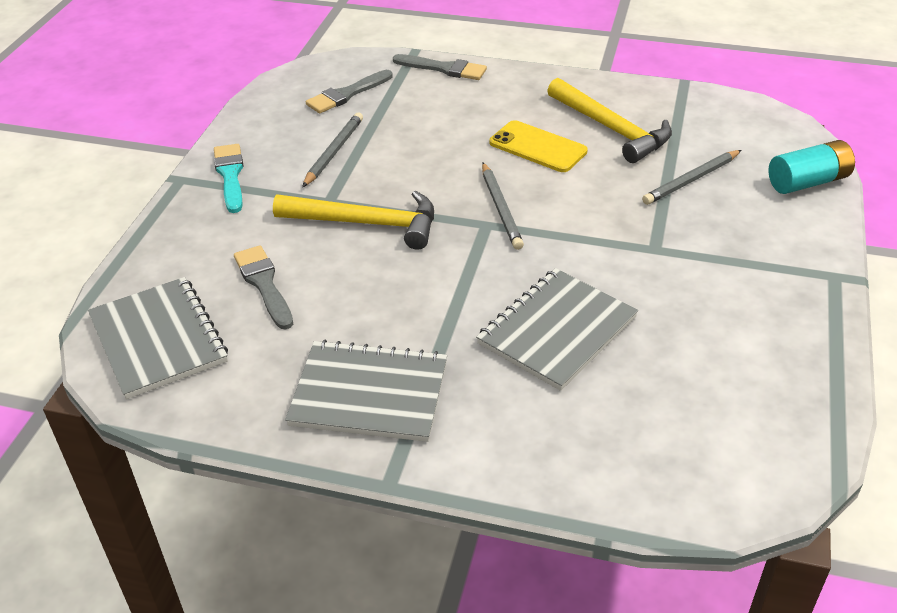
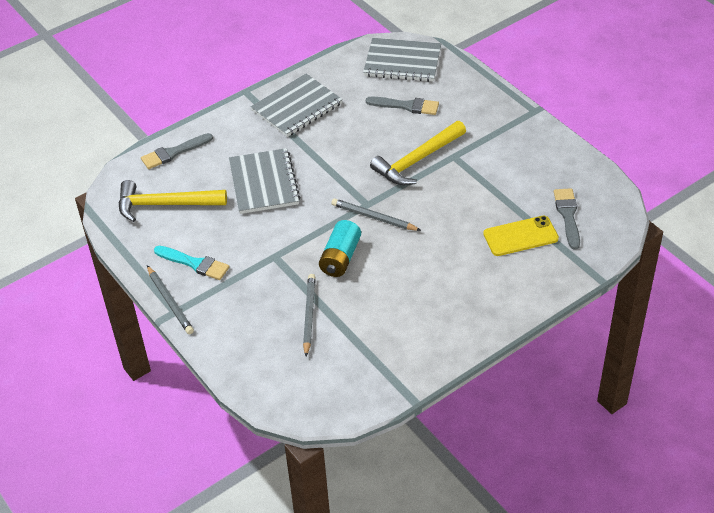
camera: 130 degrees right, 5 degrees up
turquoise brush [214,144,243,213] -> turquoise brush moved to [154,246,229,280]
grey pencil [302,113,363,187] -> grey pencil moved to [147,266,194,334]
grey brush [393,54,487,80] -> grey brush moved to [141,133,213,169]
yellow phone [490,120,588,172] -> yellow phone moved to [483,216,559,256]
yellow hammer [547,78,672,163] -> yellow hammer moved to [119,180,227,222]
turquoise battery [768,140,855,194] -> turquoise battery moved to [319,220,361,277]

